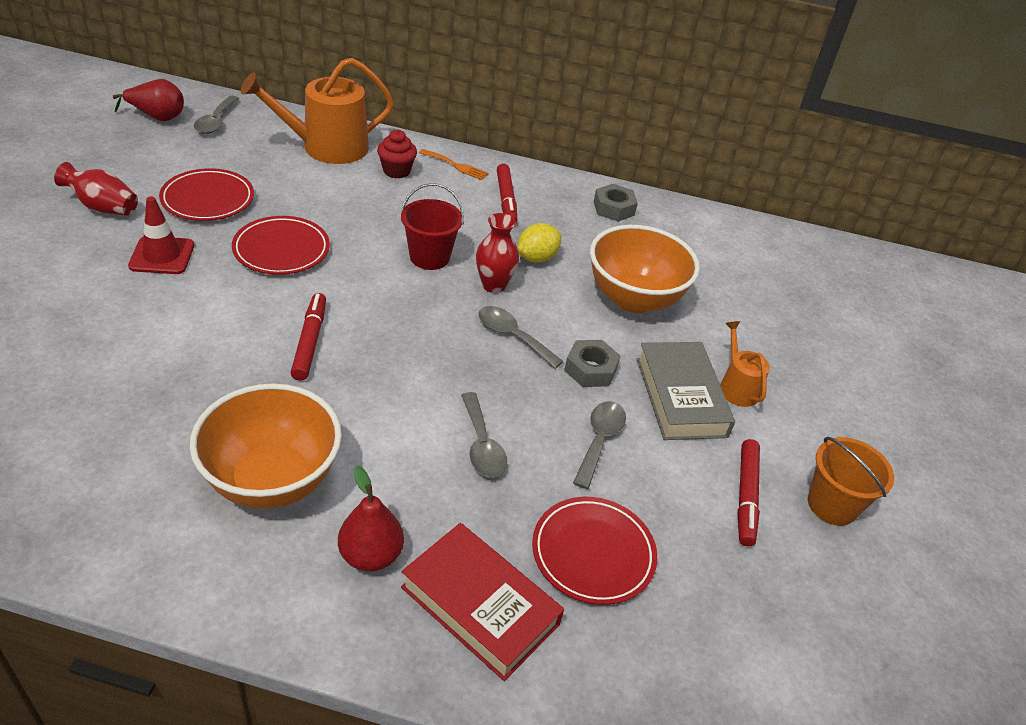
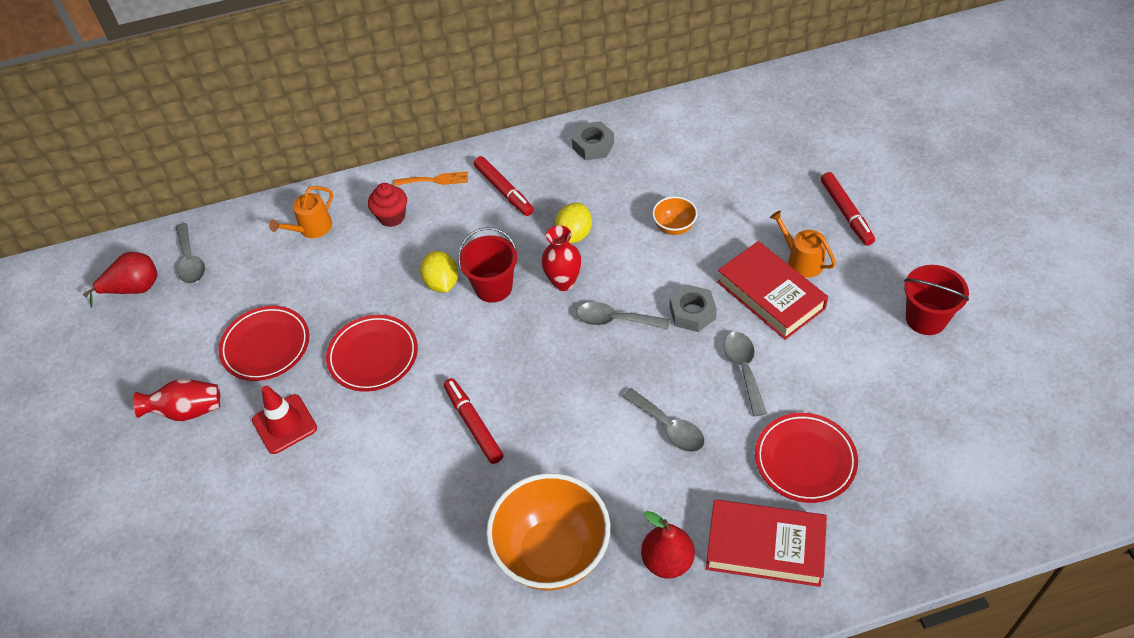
camera: 20 degrees left, 10 degrees up
orange watering can [241,58,394,164] -> orange watering can [269,186,333,238], size x0.51
orange bowl [590,225,700,313] -> orange bowl [652,196,698,235], size x0.46
grey book [637,342,735,440] -> red book [717,241,828,340]
red marker [738,439,760,546] -> red marker moved to [821,172,875,246]
orange bucket [808,437,894,526] -> red bucket [904,265,969,335]
none -> yellow lemon [420,251,458,292]

